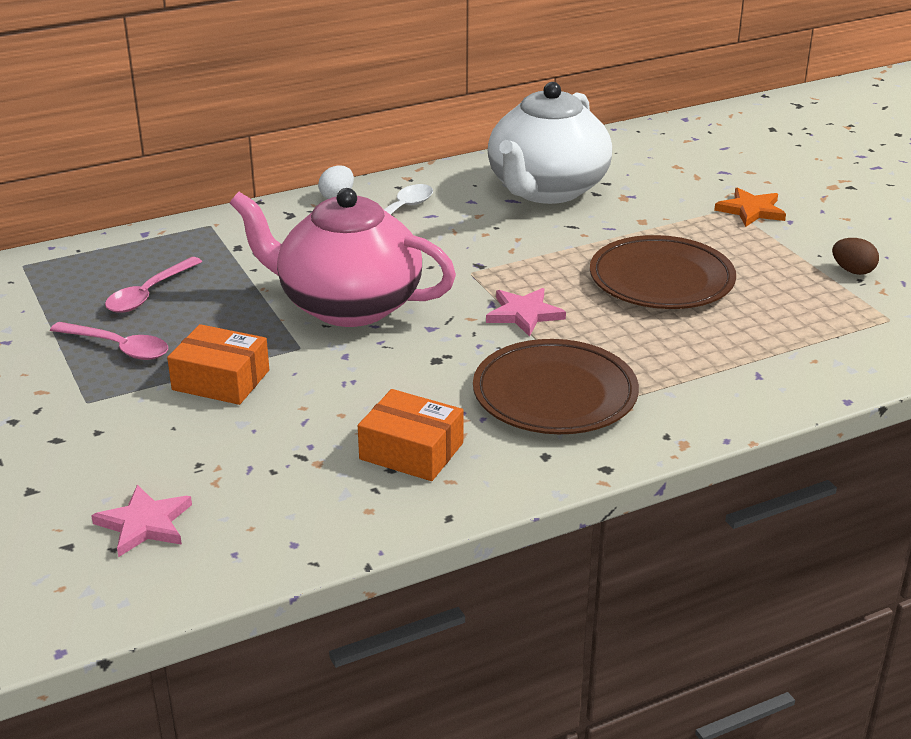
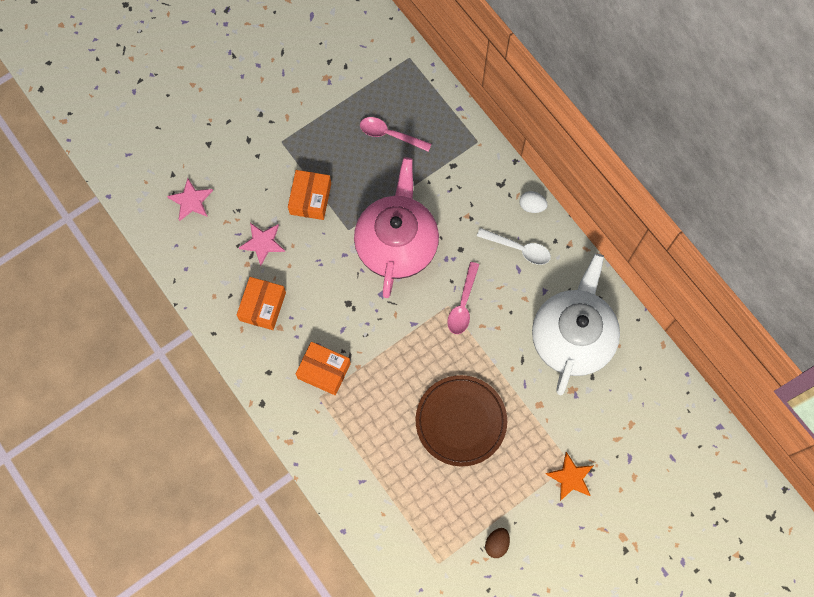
camera: 80 degrees right, 40 degrees up
pink spoon [50,322,168,360] -> pink spoon moved to [447,262,479,334]
brown plate [473,339,639,434] -> orange box [296,342,351,395]
pink star [486,288,566,337] -> pink star moved to [239,223,285,266]
white teapot [488,82,612,204] -> white teapot turned 90 degrees clockwise [532,253,620,395]

